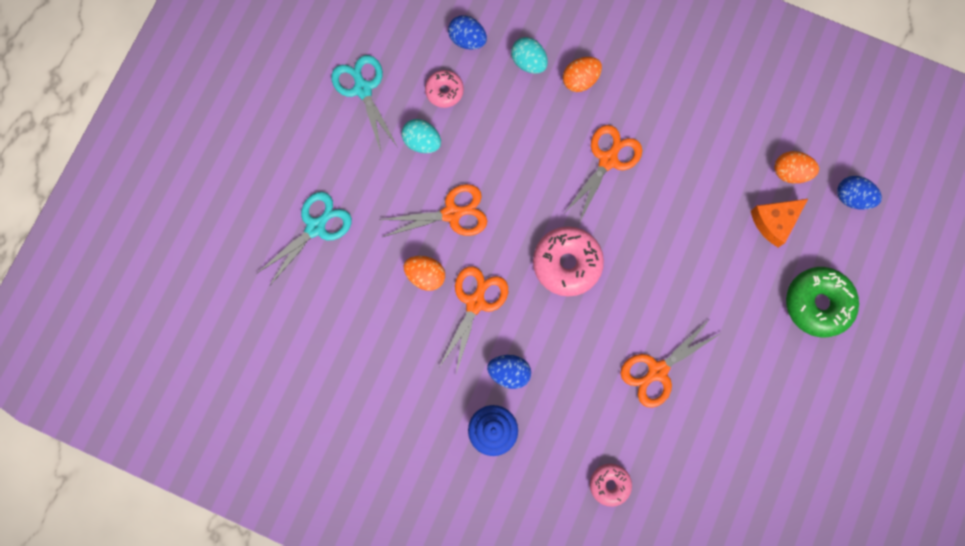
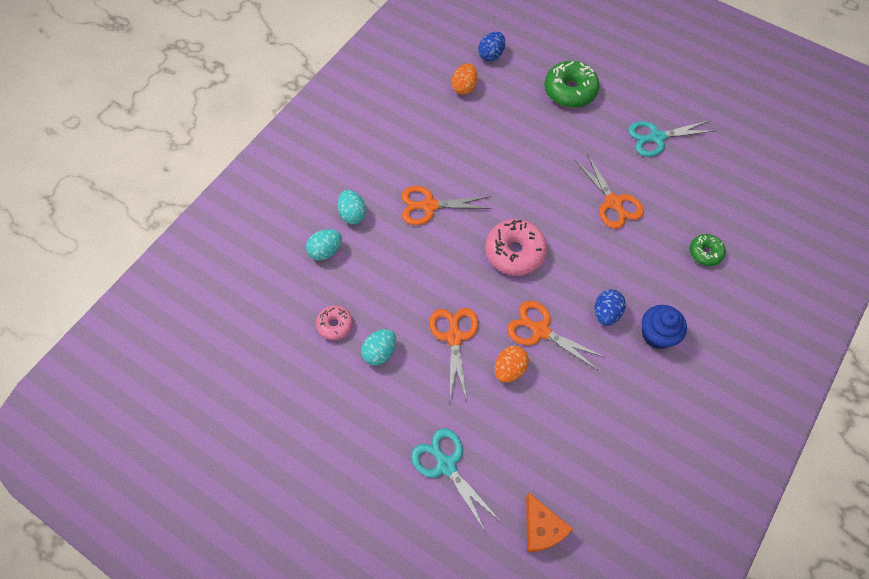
camera: 80 degrees left, 15 degrees down
turquoise scissors [331,55,397,151] -> turquoise scissors moved to [628,120,716,157]
blue egg [448,15,487,50] -> none
orange egg [563,57,602,92] -> turquoise egg [338,190,366,224]
orange scissors [565,125,642,222] -> orange scissors turned 45 degrees counterclockwise [401,186,492,225]
pink donut [590,464,632,507] -> green donut [689,234,726,266]
orange cheese [751,199,808,247] -> orange cheese moved to [526,493,573,552]

